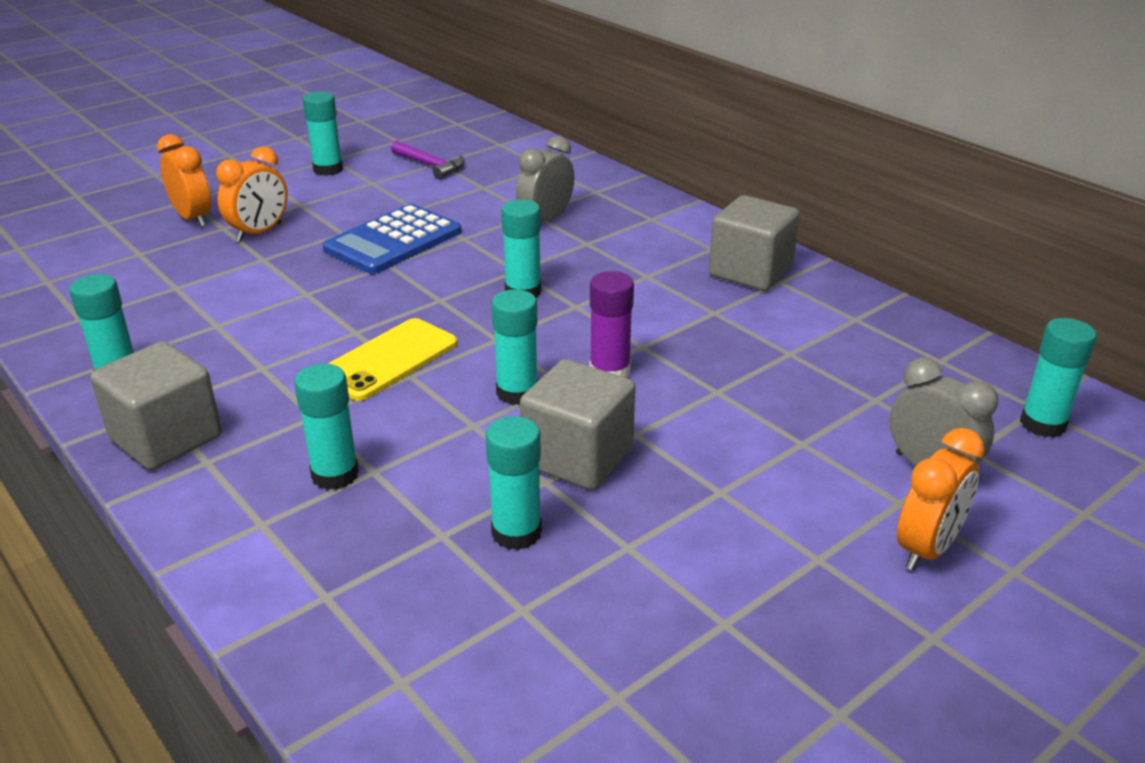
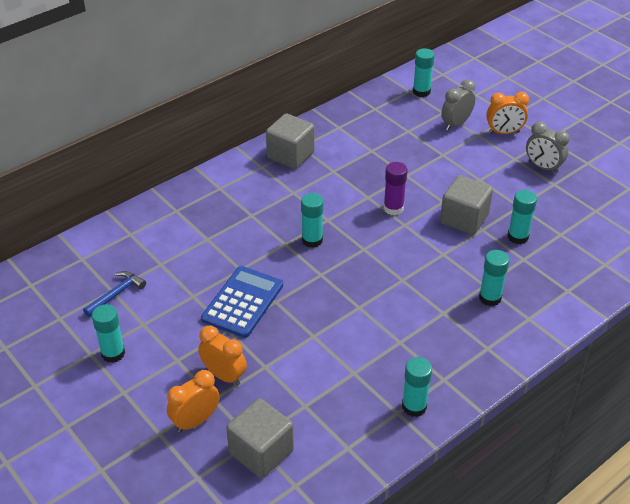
camera: 90 degrees left, 10 degrees up
grey cube [90,341,222,470] -> grey cube moved to [226,398,294,478]
blue calculator [323,204,462,274] -> blue calculator turned 105 degrees counterclockwise [201,266,283,338]
yellow phone [328,318,457,401] -> none
purple hammer [391,140,465,179] -> blue hammer [83,271,146,317]
turquoise glue stick [491,289,538,405] -> none
grey clock [516,136,575,222] -> grey clock moved to [526,122,569,173]
orange clock [897,428,985,571] -> orange clock turned 135 degrees clockwise [486,92,529,134]

